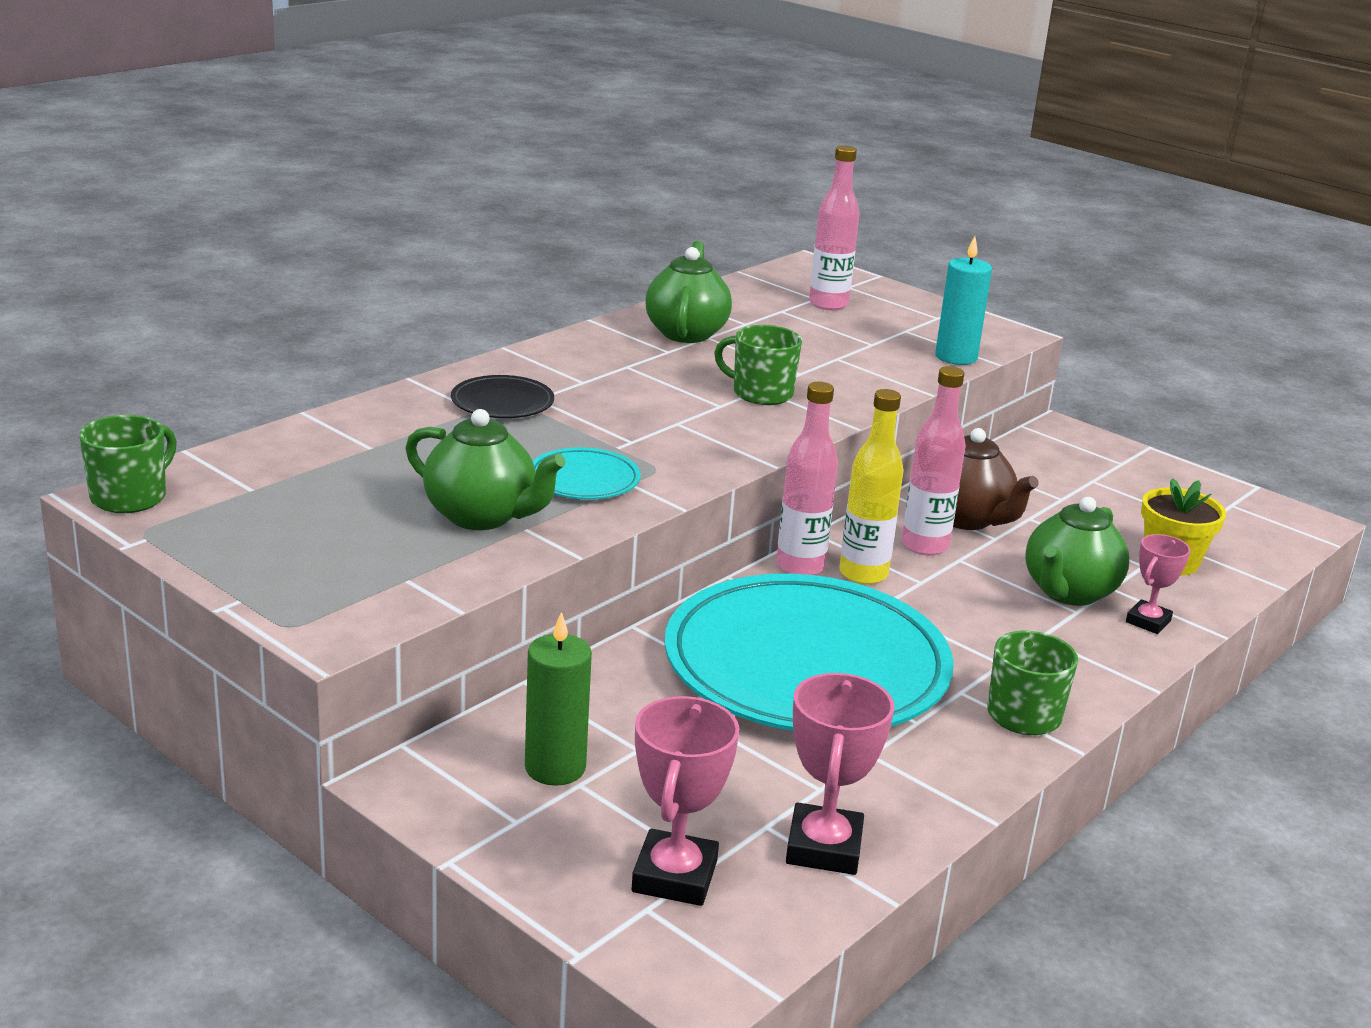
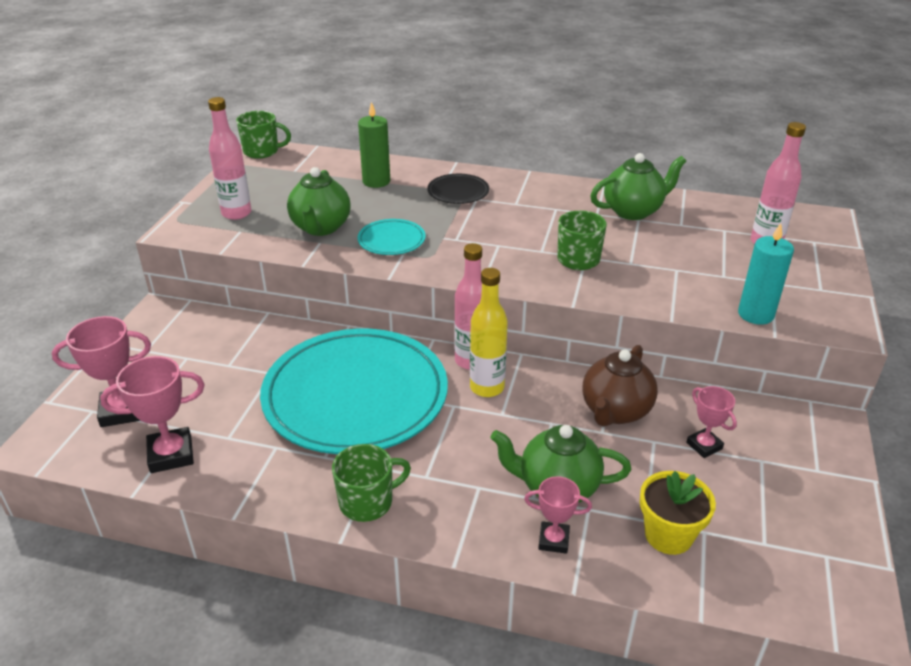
camera: 65 degrees right, 10 degrees up
green candle [525,612,592,786] -> green candle moved to [358,102,390,188]
pink bottle [902,366,966,556] -> pink bottle moved to [208,97,251,220]
none -> pink trophy [686,386,737,458]

